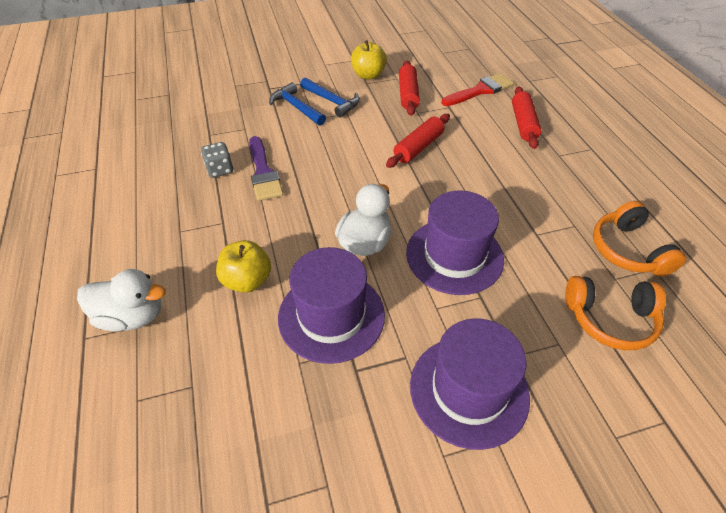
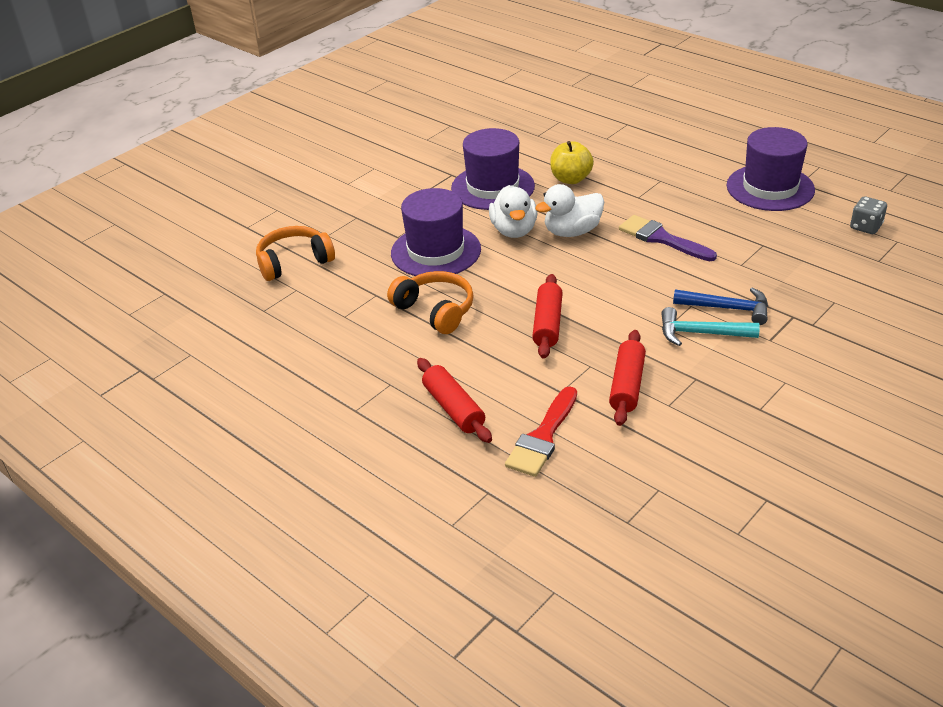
camera: 150 degrees right, 10 degrees down
white duck [77,269,166,331] -> white duck moved to [535,184,604,237]
grey dice [201,142,233,178] -> grey dice moved to [850,196,887,234]
blue hammer [300,78,360,118] -> turquoise hammer [661,307,760,346]
yellow apple [351,40,387,79] -> none
red rolling pin [399,61,420,116] -> red rolling pin turned 45 degrees clockwise [609,330,646,426]
purple hat [410,318,530,450] -> purple hat moved to [726,127,815,211]
orange headphones [593,201,686,277] -> orange headphones moved to [387,271,474,334]

